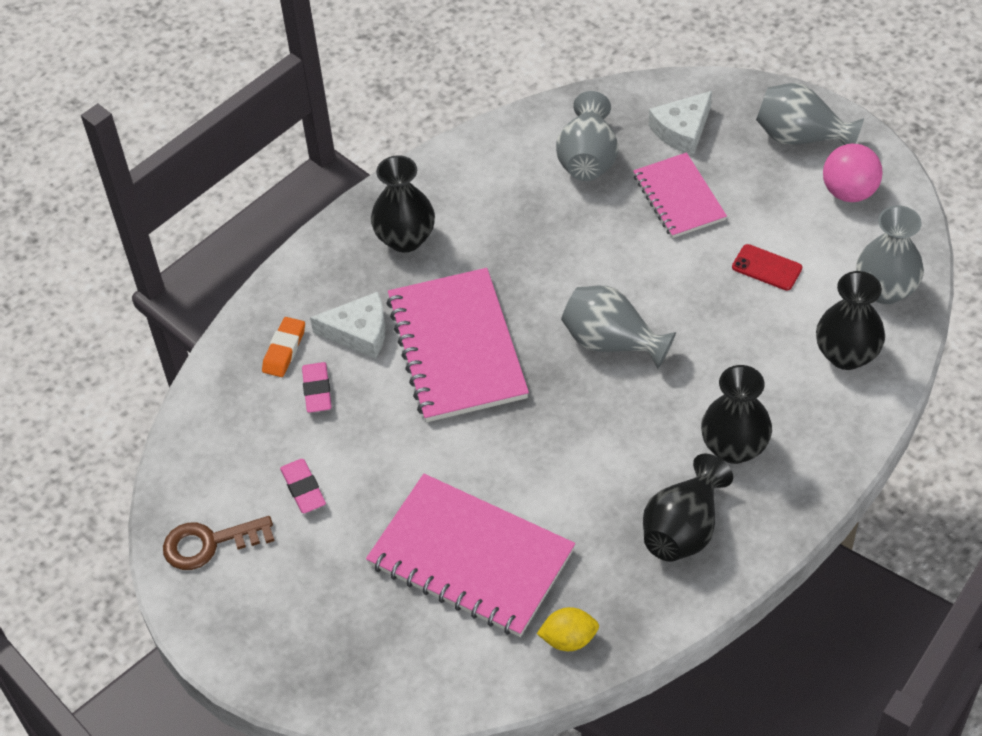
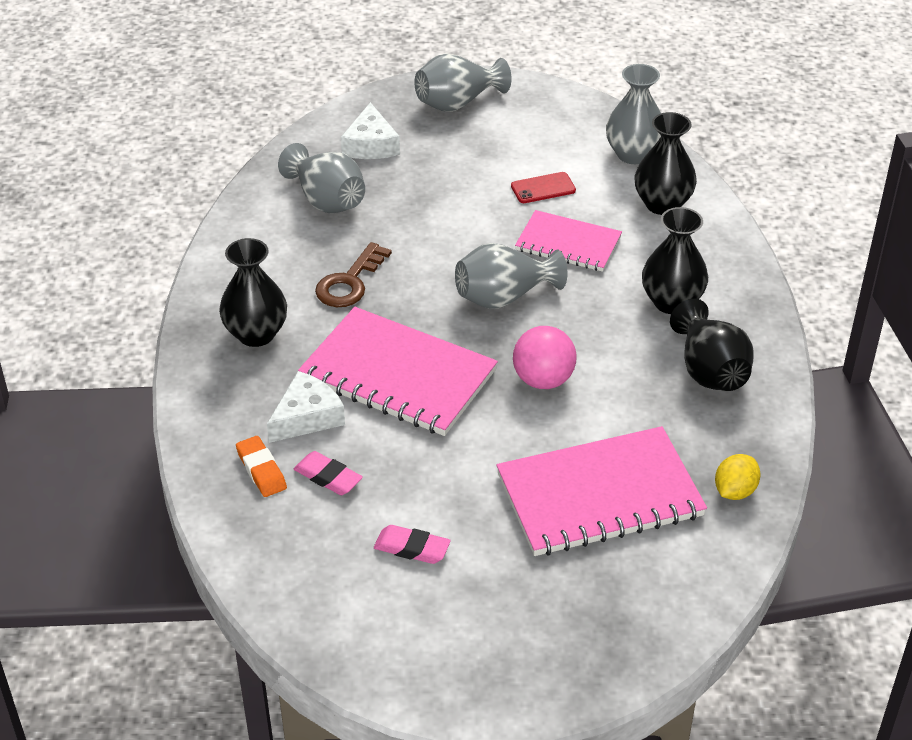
camera: 50 degrees left, 10 degrees down
brown key [163,516,274,570] -> brown key moved to [315,242,392,307]
pink notebook [633,153,727,238] -> pink notebook moved to [515,210,622,272]
pink ball [823,143,882,202] -> pink ball moved to [513,326,577,389]

